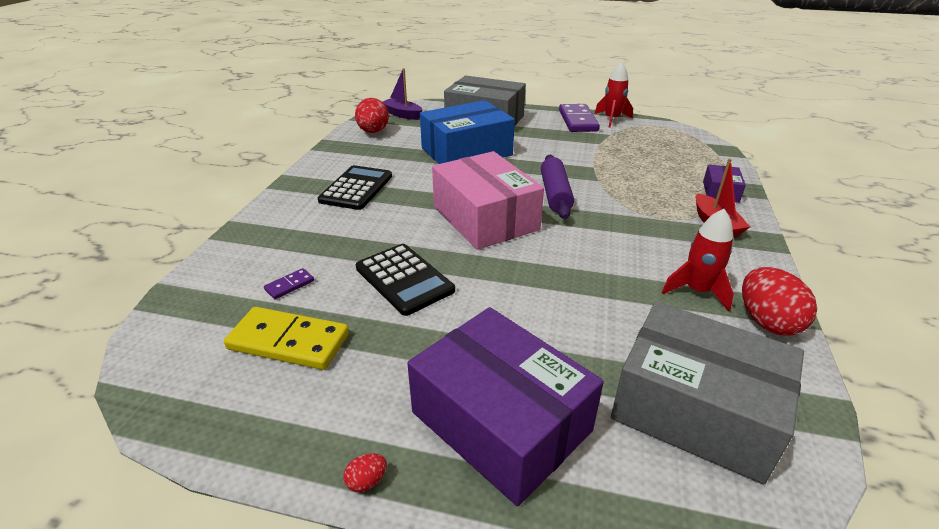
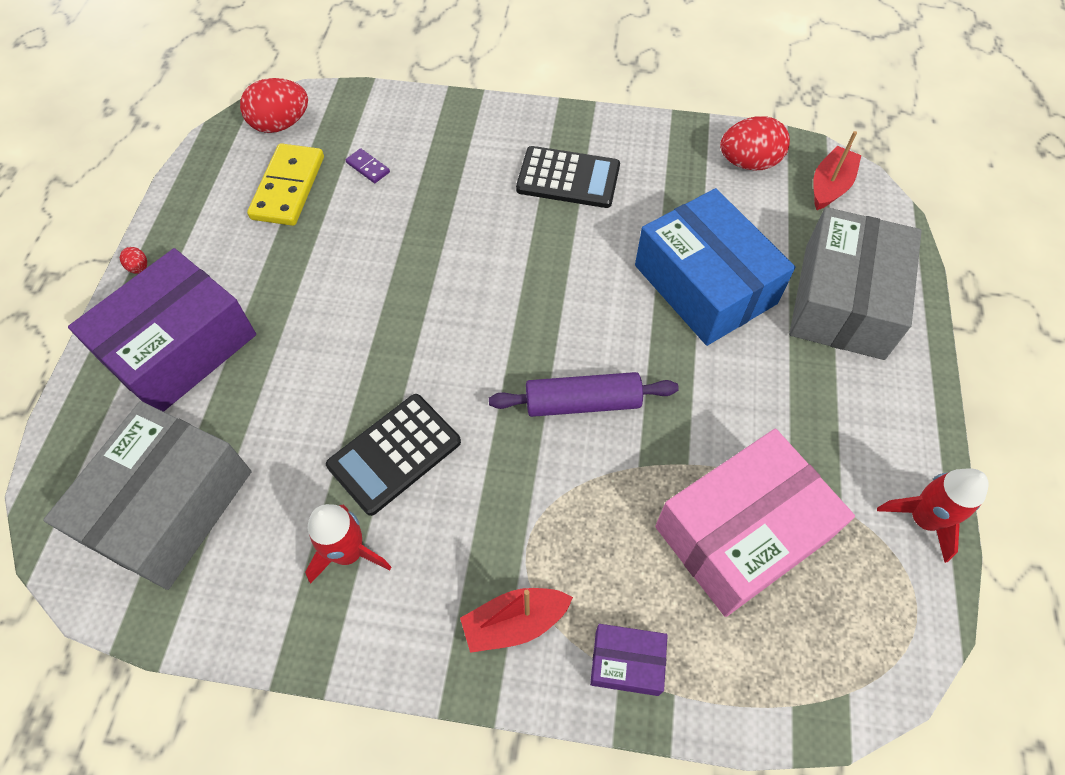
camera: 85 degrees right, 25 degrees up
black calculator [356,244,455,316] -> black calculator moved to [326,394,461,516]
purple boat [382,68,422,120] -> red boat [813,131,861,210]
pink box [432,151,544,250] -> pink box moved to [655,429,855,617]
purple domino [559,104,600,132] -> none
red egg [742,267,817,336] -> red egg moved to [240,78,308,133]

